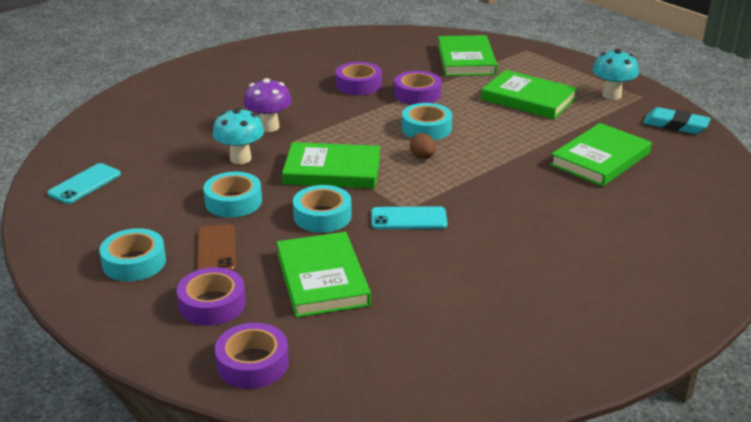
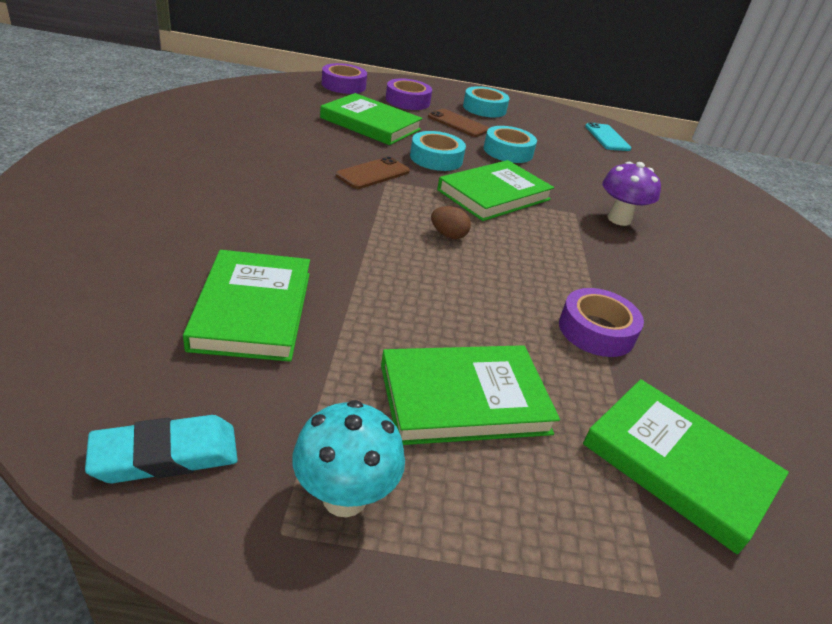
camera: 130 degrees right, 5 degrees up
turquoise mushroom [213,107,264,164] -> none
purple tape [336,62,382,95] -> none
turquoise phone [371,206,447,229] -> brown phone [336,156,410,189]
turquoise tape [402,103,452,140] -> none

